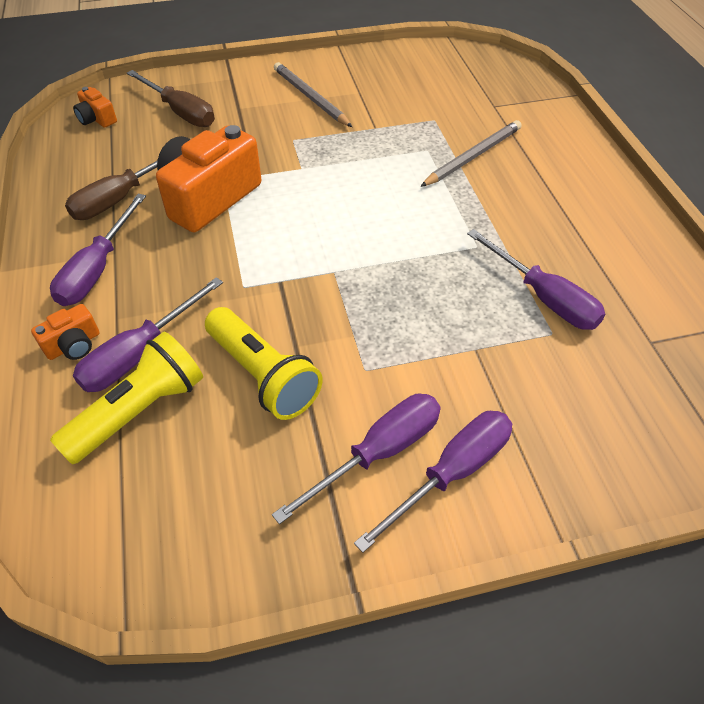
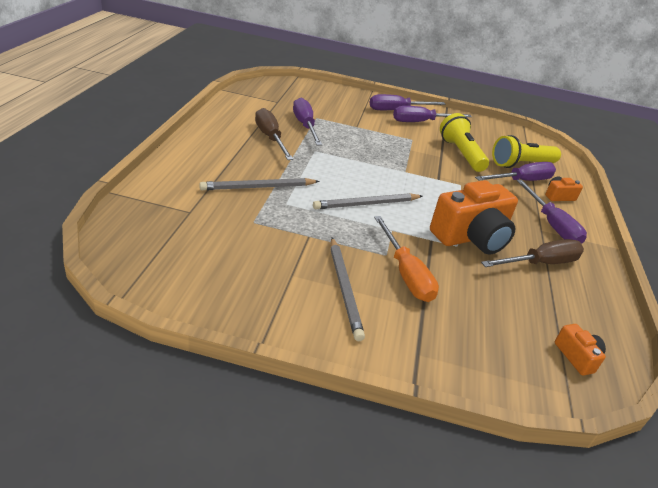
camera: 160 degrees left, 15 degrees down
purple screwdriver [50,194,146,306] -> purple screwdriver turned 120 degrees clockwise [517,180,587,244]
brown screwdriver [127,70,215,127] -> brown screwdriver moved to [255,108,294,160]
none -> grey pencil [313,193,423,210]
none -> orange screwdriver [374,216,439,302]

